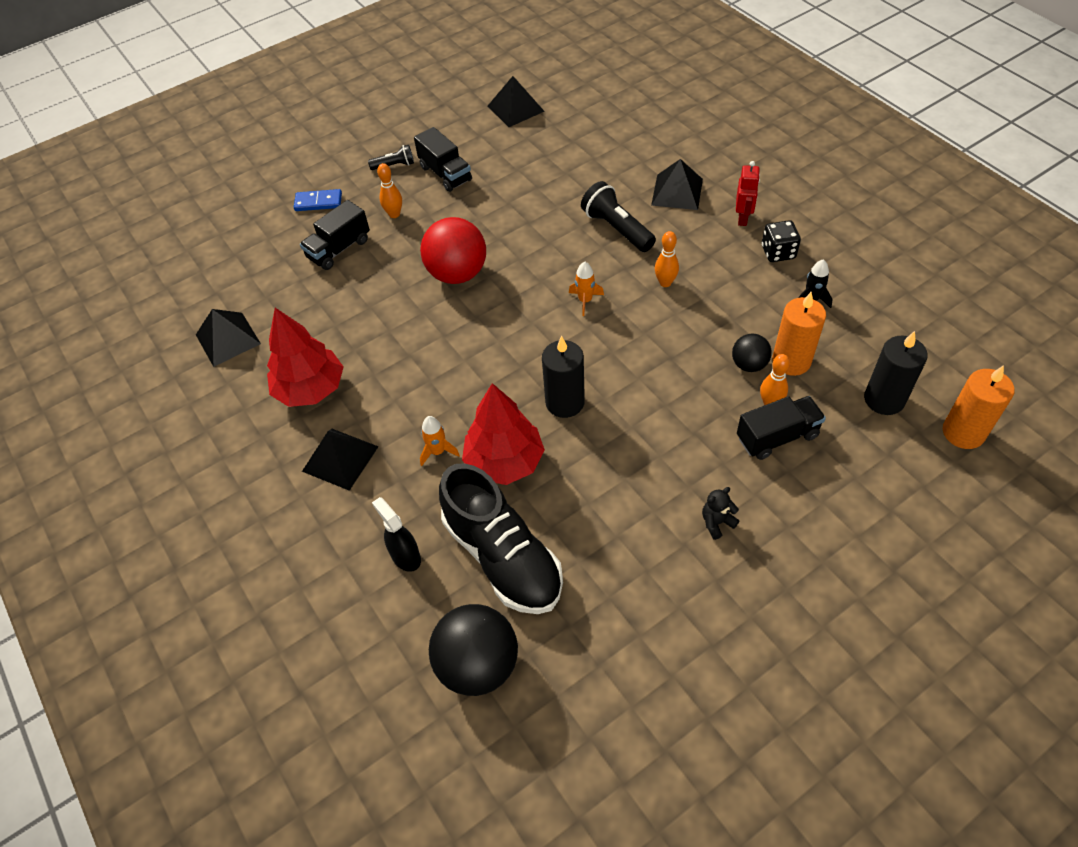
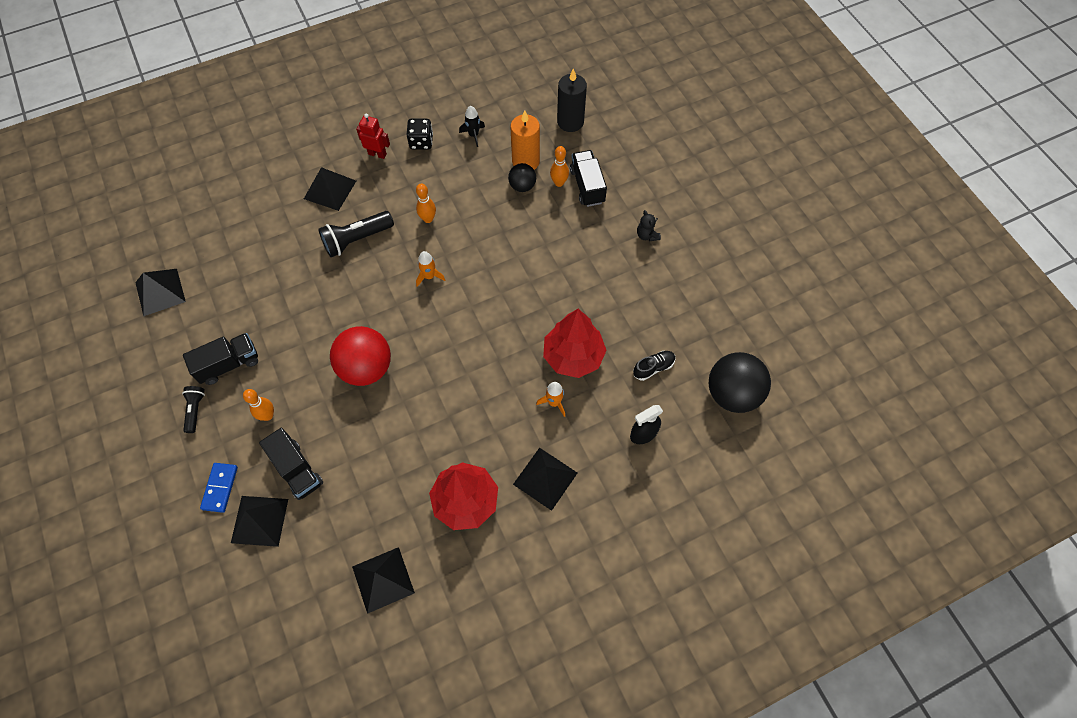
camera: 85 degrees left, 10 degrees up
black shoe [439,463,563,614] -> black shoe [633,351,676,381], size x0.40
black candle [542,336,585,418] -> none
orange candle [943,365,1014,449] -> none
none -> black pyramid [231,496,288,547]

